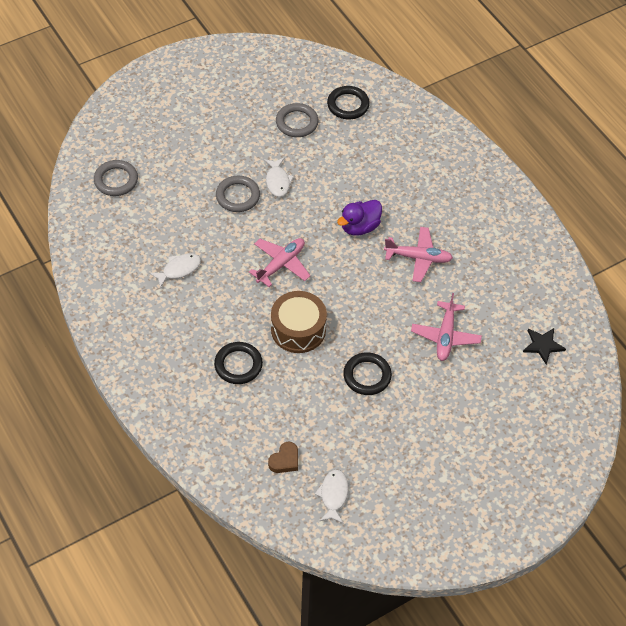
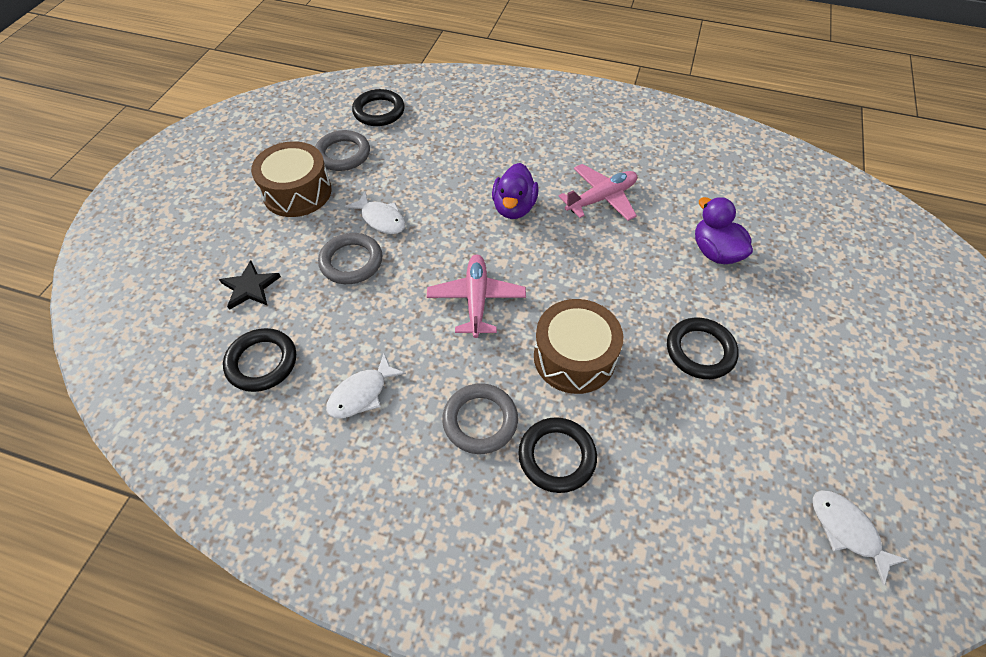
camera: 40 degrees left, 0 degrees up
grey ring [94,160,138,196] -> grey ring moved to [442,383,518,454]
white fish [149,253,201,289] -> white fish turned 150 degrees counterclockwise [326,354,406,419]
brown heart [268,442,298,473] -> none
pink plane [411,293,482,361] -> purple duck [695,197,753,264]
black star [523,328,566,364] -> black star moved to [219,260,281,310]
none -> black ring [223,328,296,392]
none -> brown drum [251,141,332,217]

